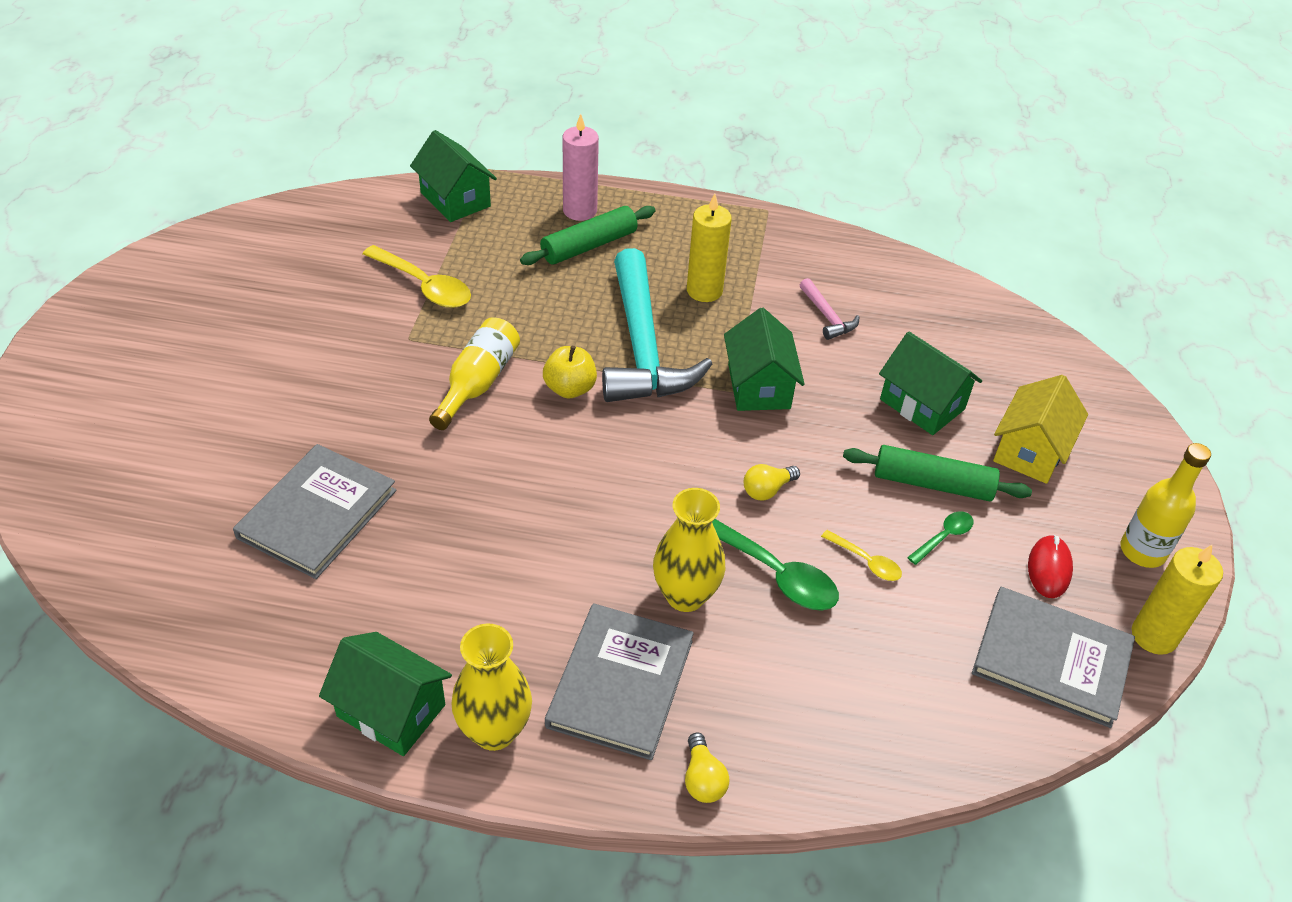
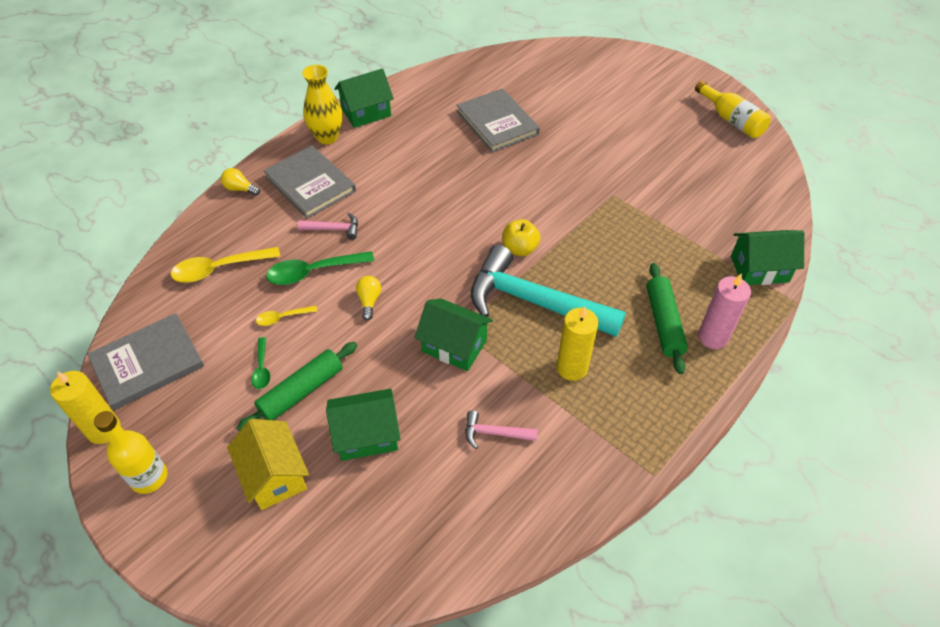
camera: 125 degrees right, 5 degrees up
yellow spoon [363,245,471,308] -> yellow spoon moved to [171,247,281,283]
yellow bottle [429,317,520,430] -> yellow bottle moved to [695,81,771,138]
yellow vase [653,488,725,612] -> pink hammer [298,213,358,240]
red mouse [1028,535,1073,598] -> none

